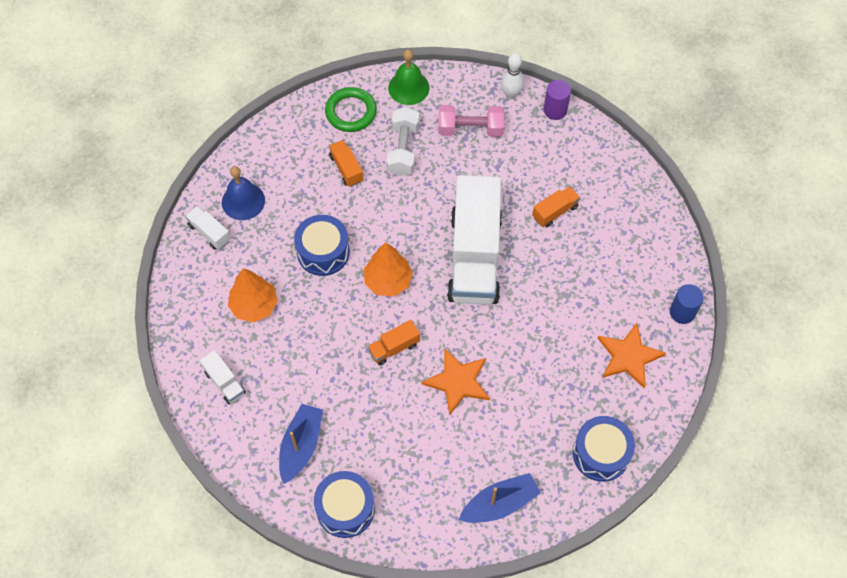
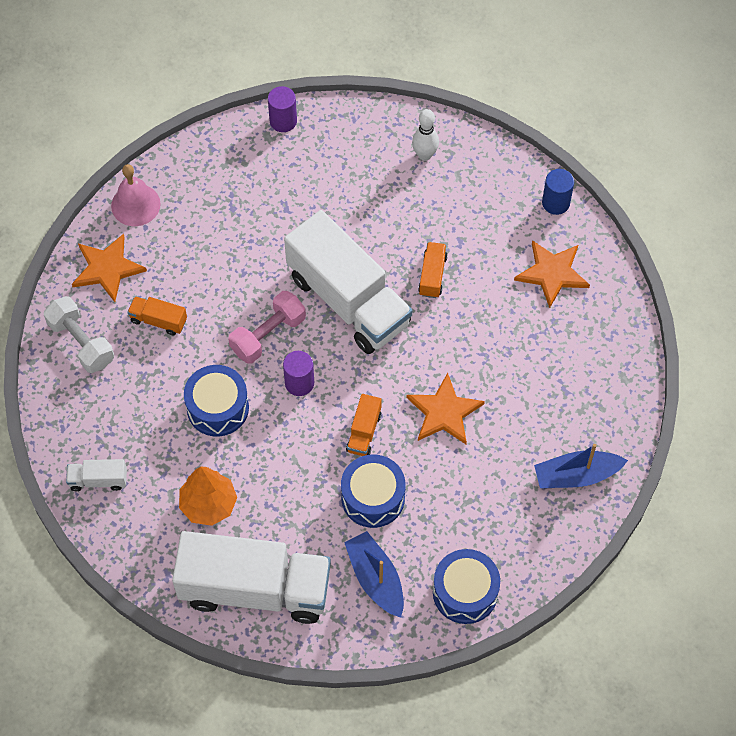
camera: 45 degrees left, 0 degrees up
white truck [200,350,246,404] -> white truck [172,531,331,624], size x2.47
blue bell [222,166,265,220] -> none
green ring [325,87,377,132] -> orange star [72,234,147,302]
orange tree [364,242,413,296] -> purple cylinder [283,351,314,396]
white dumbbell [387,107,419,176] -> white dumbbell moved to [44,296,114,373]
green bell [388,50,429,105] -> pink bell [111,164,161,226]
pink dumbbell [439,105,504,137] -> pink dumbbell moved to [228,291,306,364]
blue boat [459,473,541,523] -> blue boat turned 120 degrees counterclockwise [534,444,628,488]
white bowling pin [501,53,524,99] -> white bowling pin moved to [412,109,439,161]
orange truck [532,186,580,227] -> orange truck moved to [418,242,448,298]
blue drum [573,416,635,482] -> blue drum moved to [341,454,406,528]

